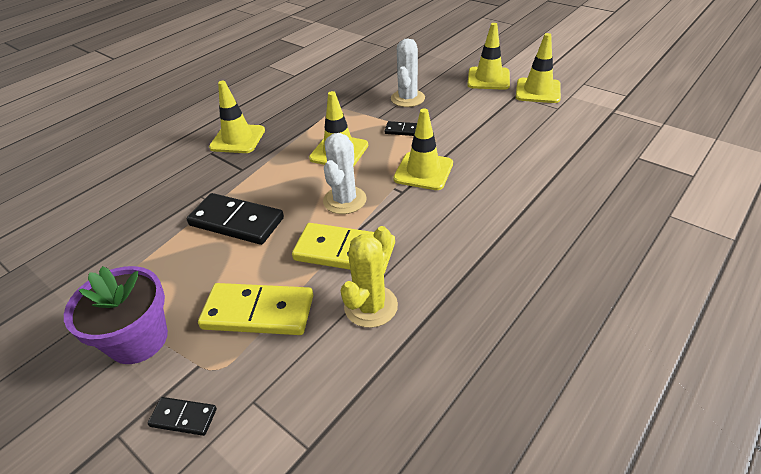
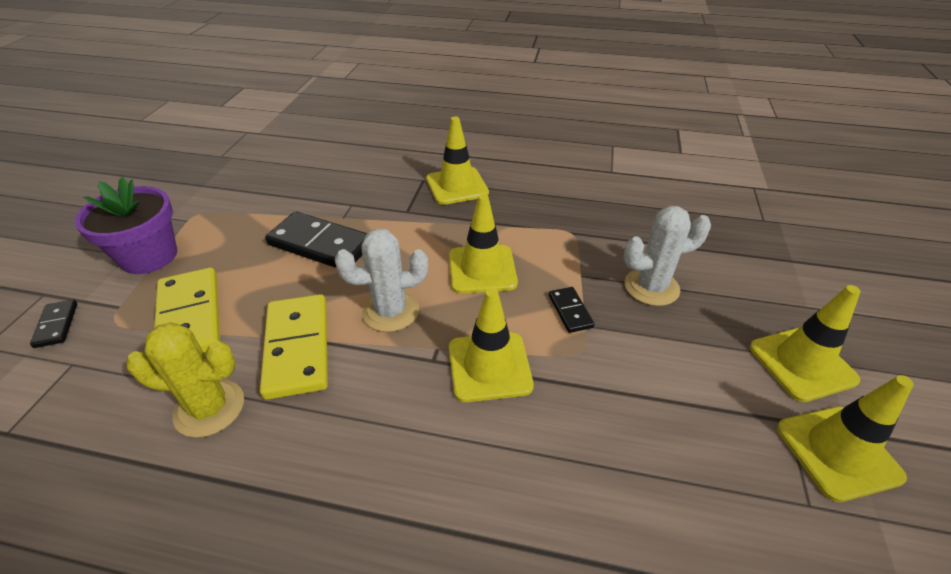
camera: 60 degrees right, 0 degrees up
black domino [187,193,284,245] -> black domino turned 60 degrees counterclockwise [265,212,367,268]

